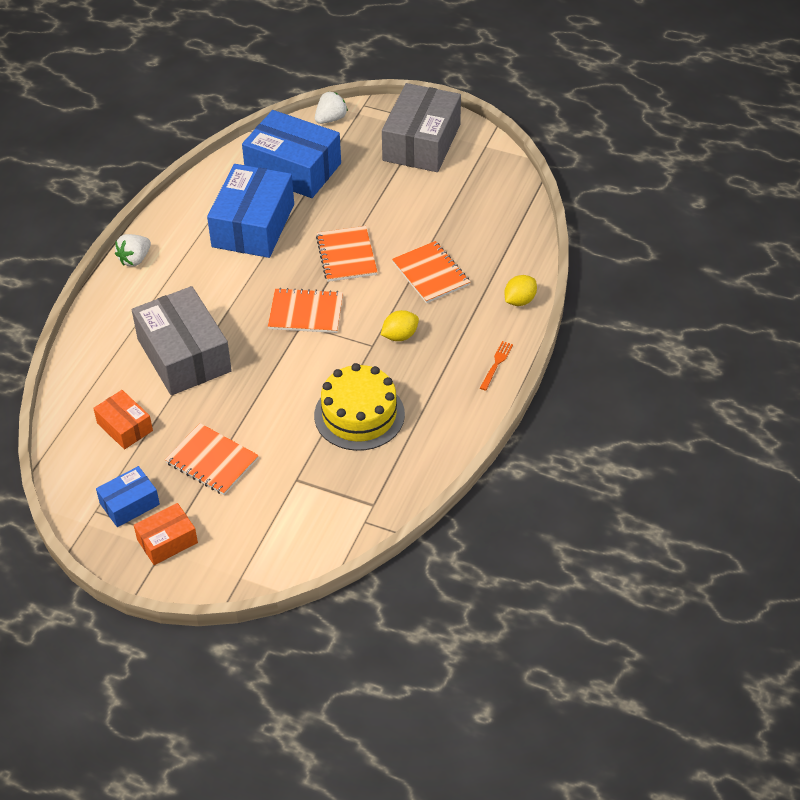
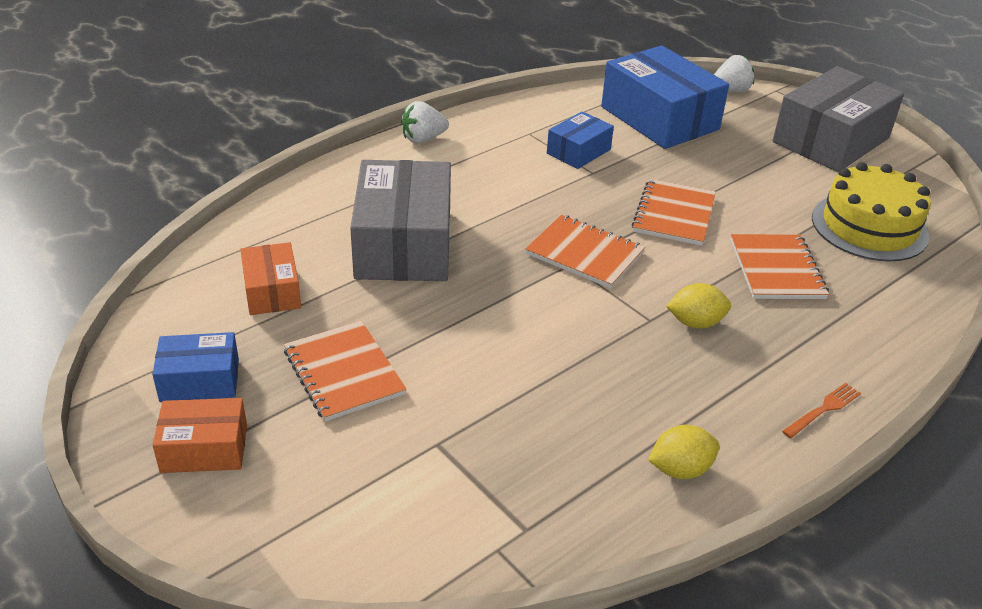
camera: 25 degrees right, 10 degrees down
blue box [207,164,294,258] -> blue box [547,111,614,169], size x0.52
yellow cake [314,363,405,451] -> yellow cake moved to [812,162,931,262]
yellow lemon [505,275,537,306] -> yellow lemon moved to [648,425,720,479]

